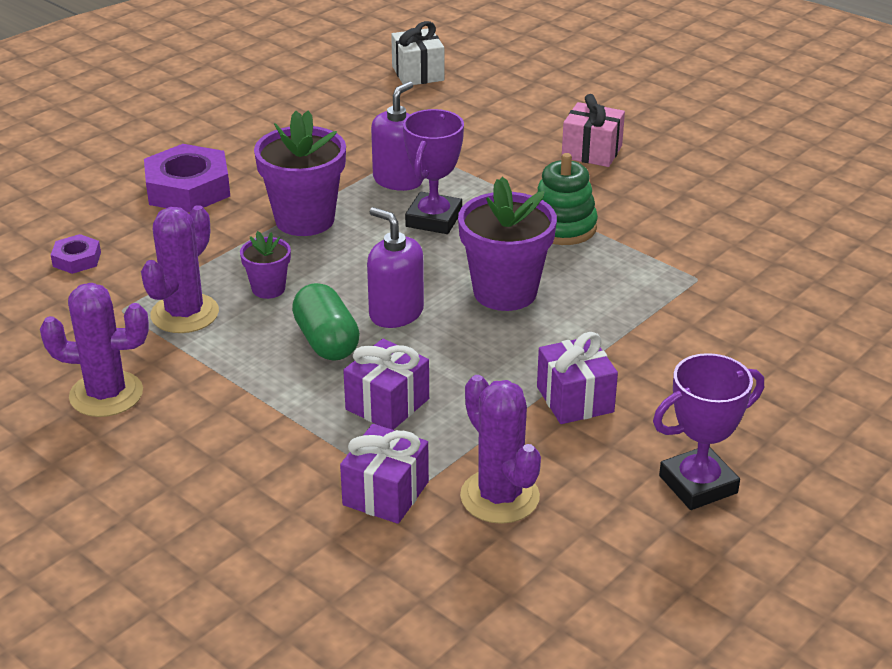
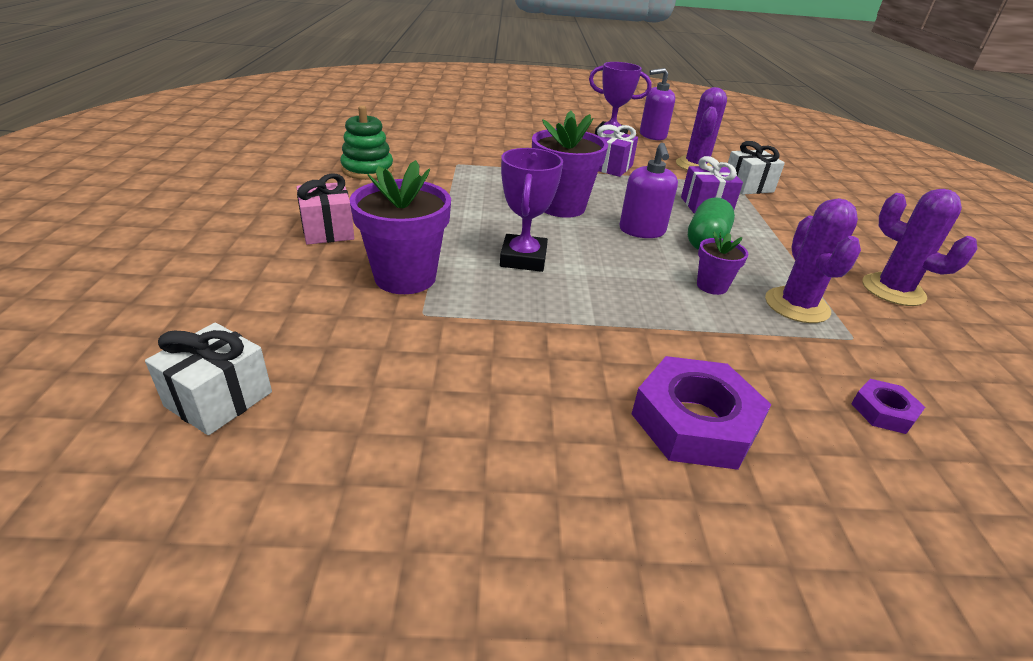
camera: 135 degrees left, 0 degrees up
purple cactus [141,205,219,333] -> purple cactus turned 75 degrees counterclockwise [765,198,861,323]
purple flower pot [254,111,346,236] -> purple flower pot moved to [350,160,451,294]
purple gift [340,424,429,524] -> white gift [728,141,785,194]
purple soap dispenser [371,81,423,191] -> purple soap dispenser moved to [640,68,675,140]
purple trophy [403,109,464,234] -> purple trophy turned 60 degrees counterclockwise [500,148,563,272]
green stacking toy [537,153,598,245] -> green stacking toy moved to [340,105,394,180]

